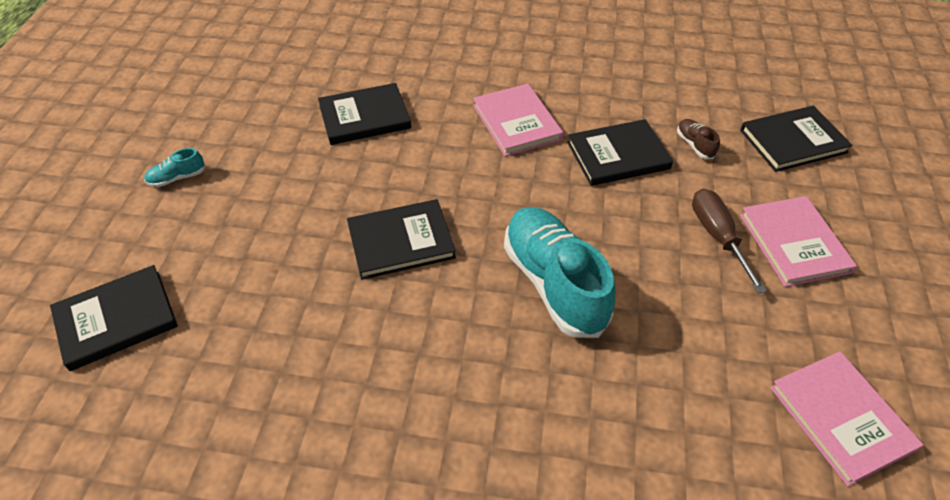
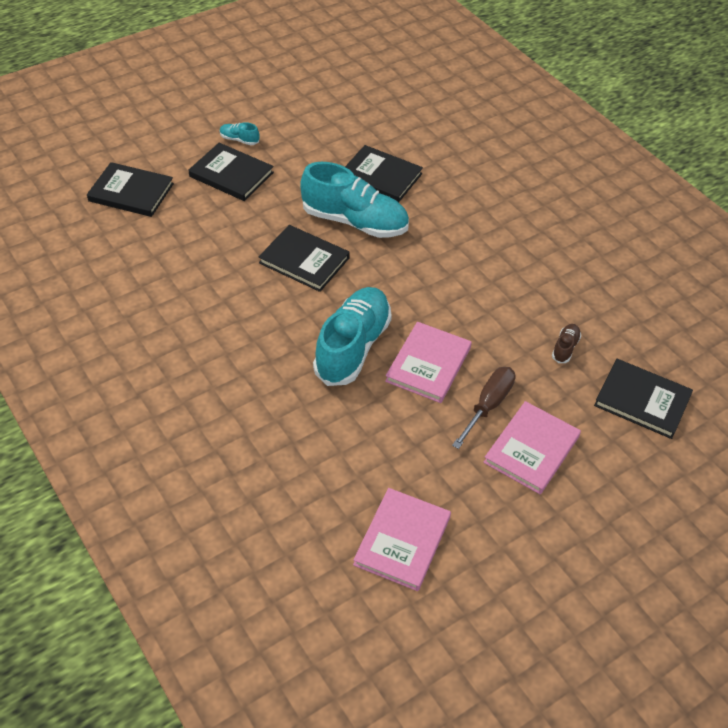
camera: 45 degrees right, 0 degrees up
pink book [473,84,563,156] -> pink book moved to [385,322,472,403]
black book [567,119,673,186] -> black book moved to [189,143,274,201]
none -> turquoise shoe [300,162,409,238]

